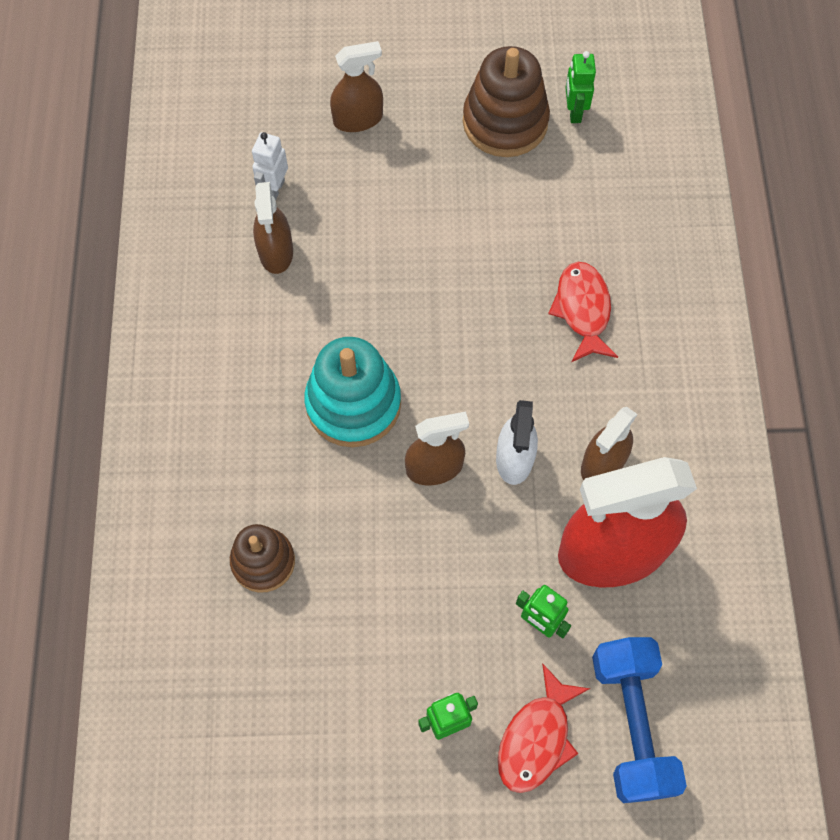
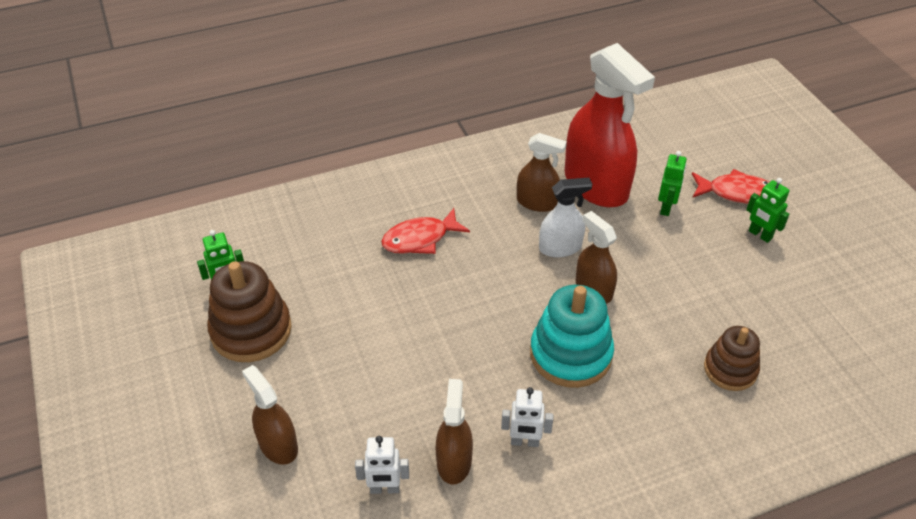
camera: 110 degrees left, 20 degrees down
brown spray bottle [253,182,293,274] -> brown spray bottle turned 60 degrees counterclockwise [436,379,473,485]
blue dumbbell [592,637,687,803] -> none
none -> white robot [501,387,553,447]

